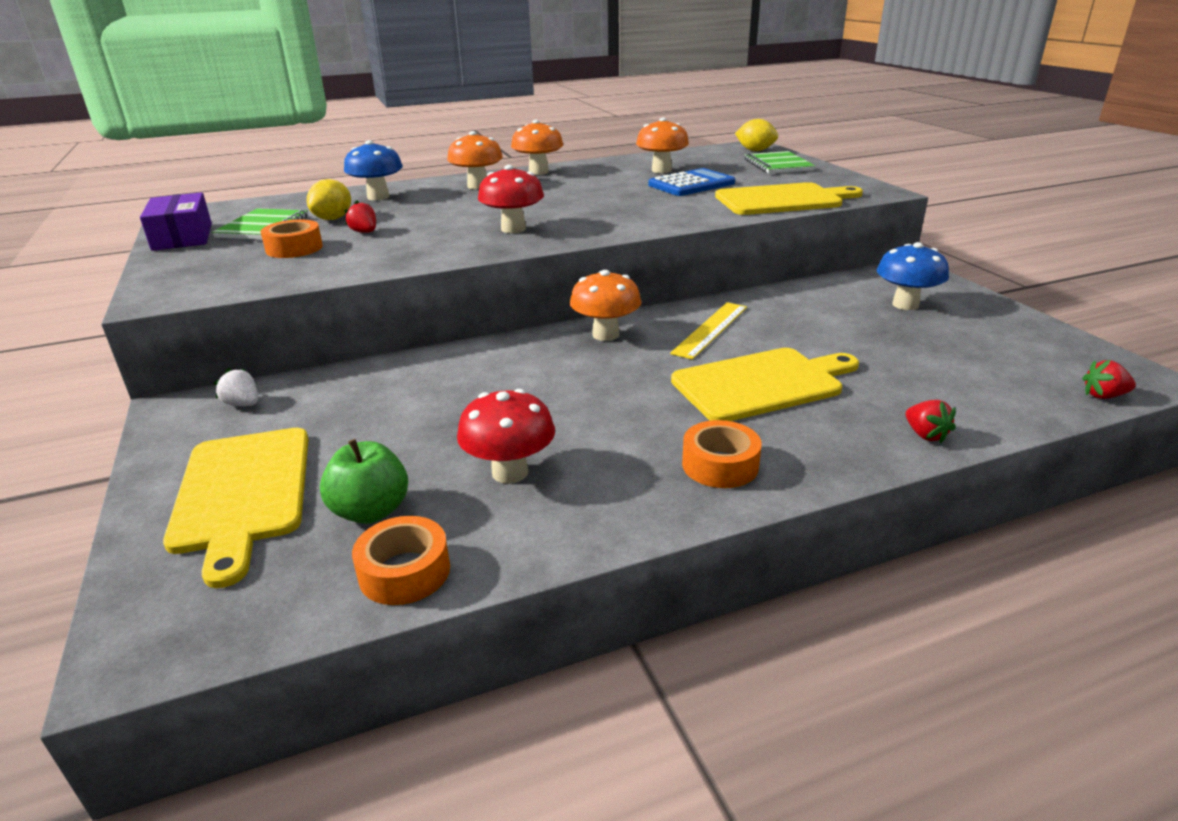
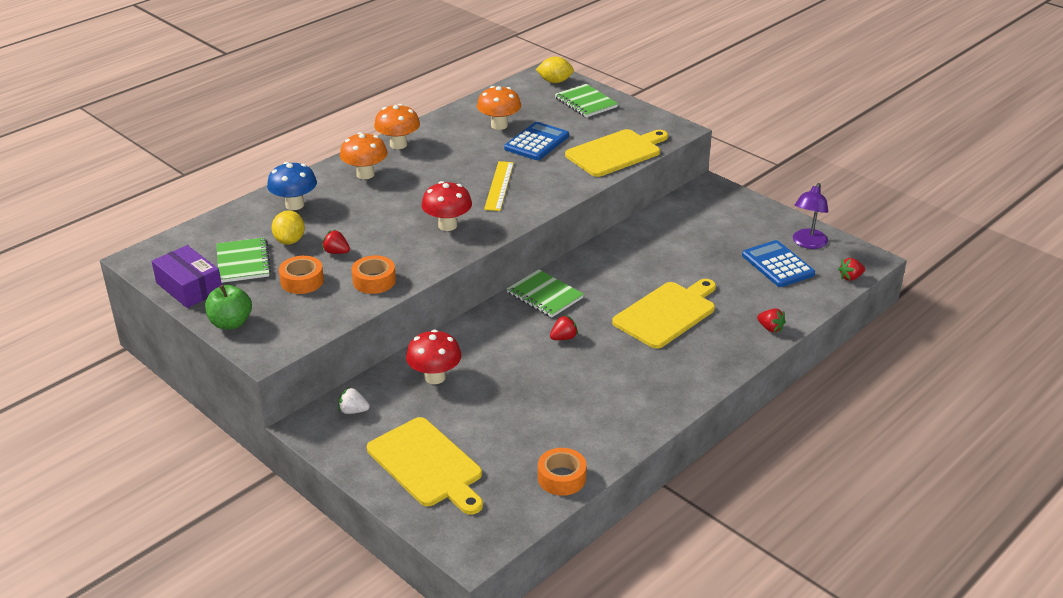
camera: 25 degrees left, 5 degrees up
green apple [320,439,408,524] -> green apple moved to [205,285,252,329]
red mushroom [457,389,555,484] -> red mushroom moved to [406,330,462,384]
orange mushroom [570,270,641,341] -> green notebook [507,269,584,318]
yellow ruler [670,302,747,360] -> yellow ruler moved to [484,161,514,211]
orange tape [682,420,762,488] -> orange tape moved to [352,255,396,294]
blue mushroom [877,242,949,310] -> none
none -> red strawberry [550,315,578,340]
none -> blue calculator [742,240,815,287]
none -> purple lamp [793,183,828,249]

